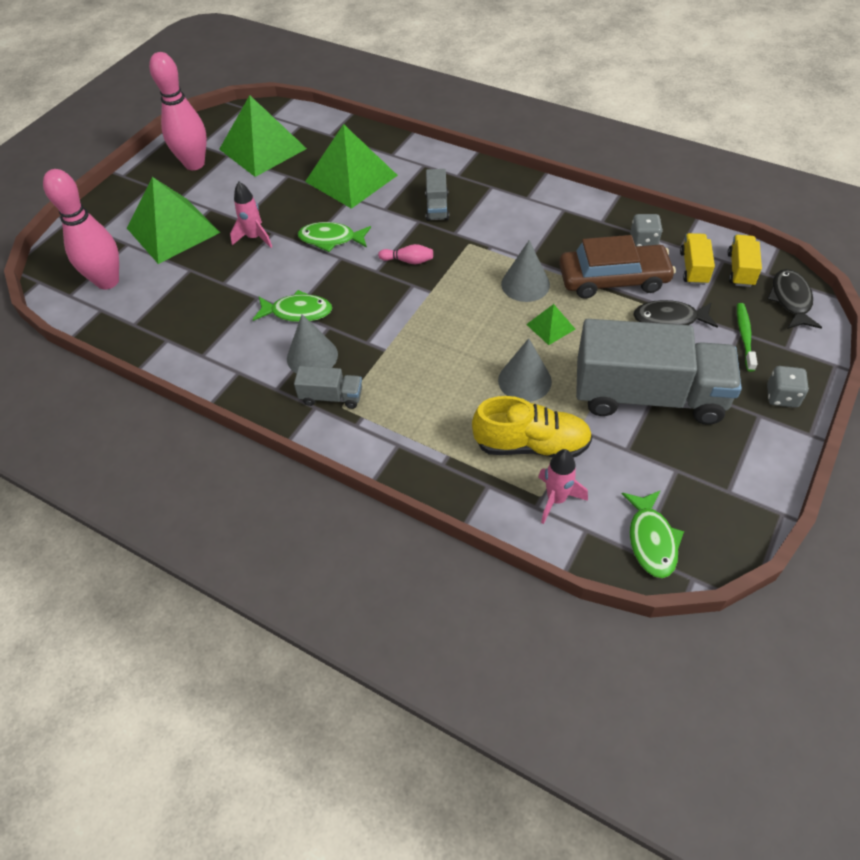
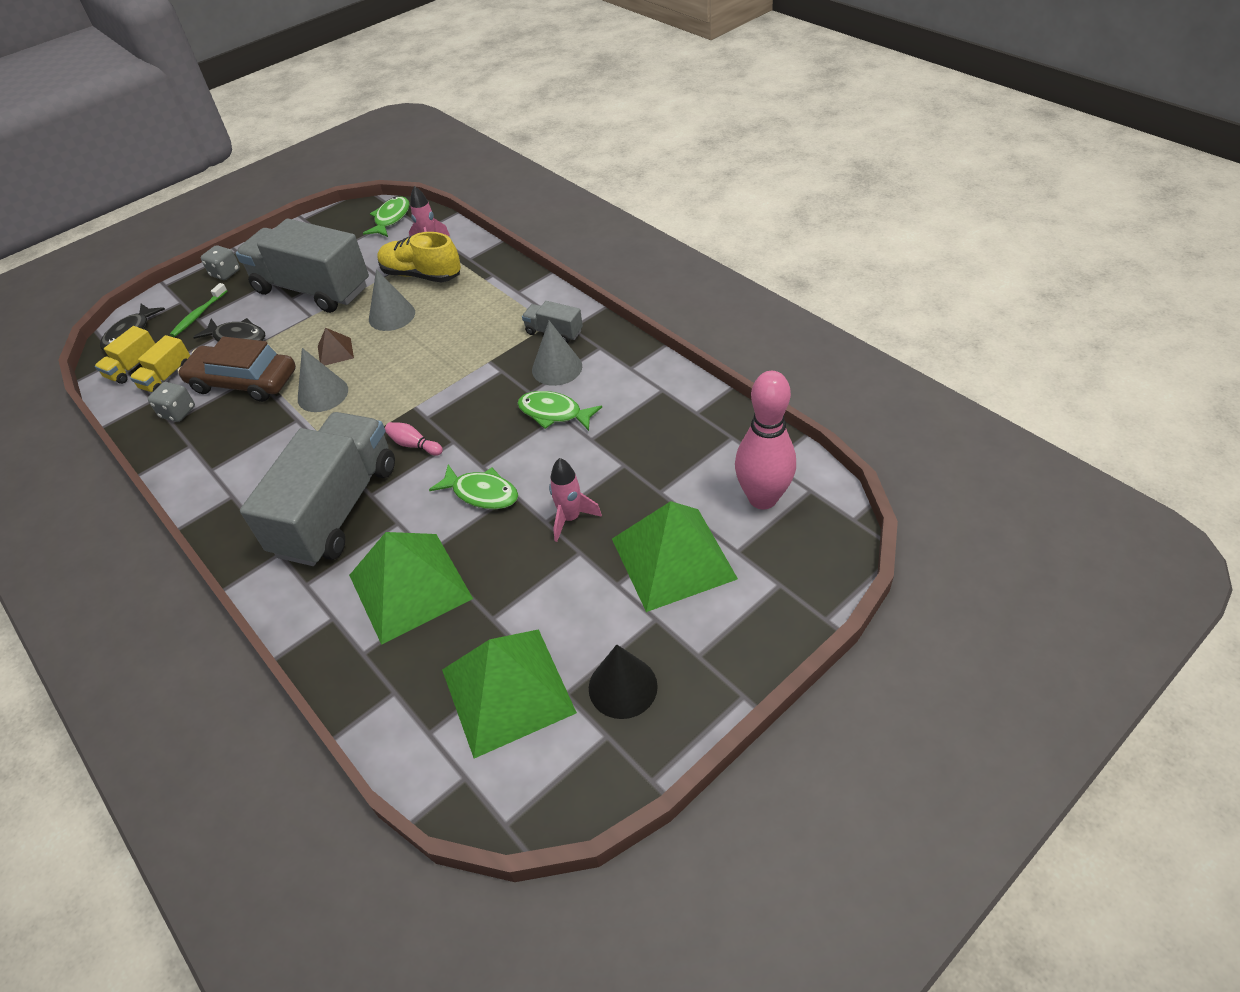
camera: 160 degrees left, 5 degrees down
pink bowling pin [149,52,207,170] -> black cone [589,644,658,719]
grey truck [425,169,449,221] -> grey truck [240,412,395,566], size x2.34
green pyramid [526,304,575,345] -> brown pyramid [318,328,354,365]

